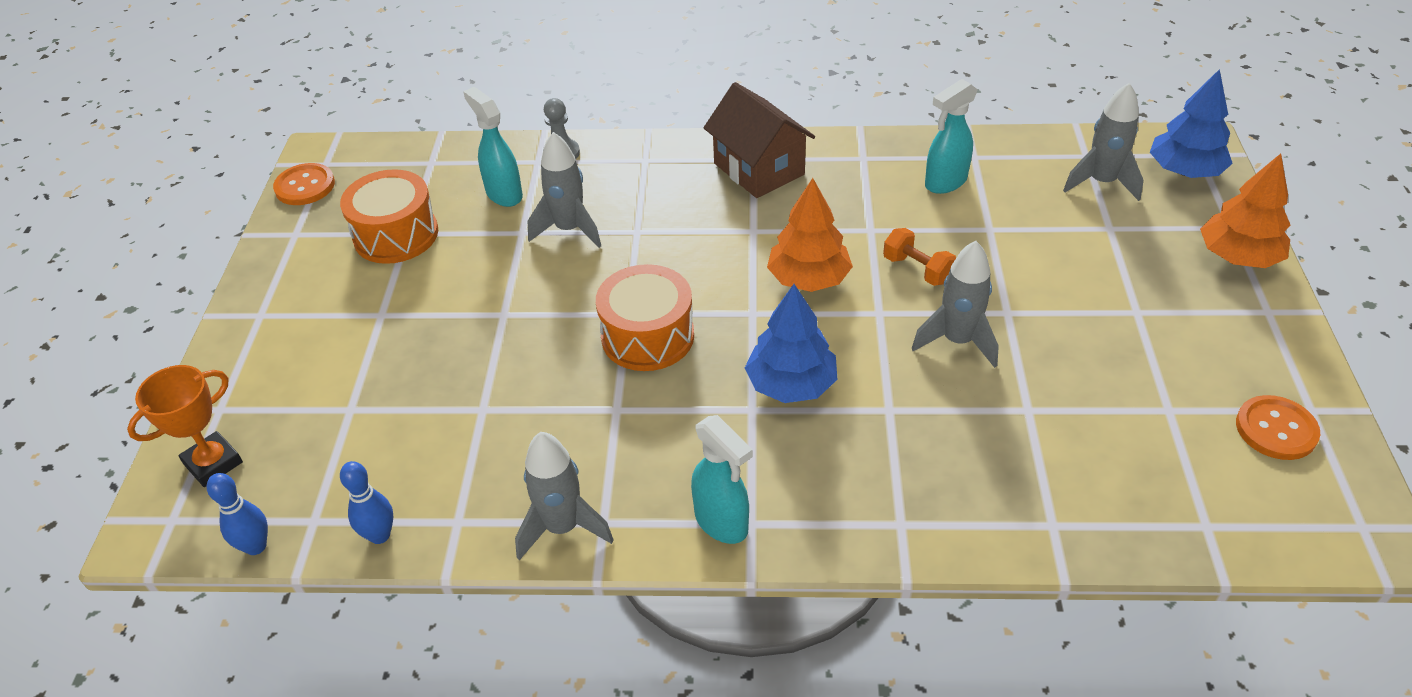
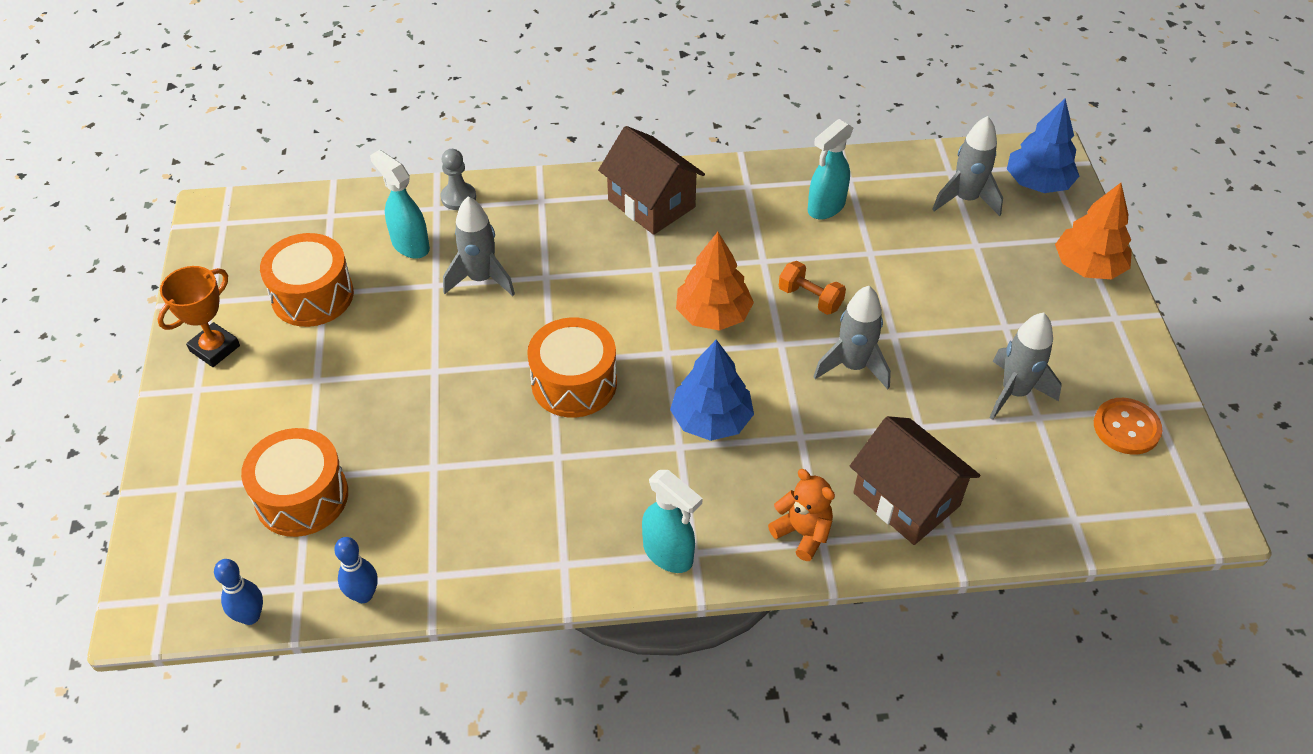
camera: 10 degrees left, 5 degrees up
orange trophy [127,365,243,487] -> orange trophy moved to [157,266,240,367]
orange button [273,163,335,205] -> none
grey rocket [515,432,614,560] -> grey rocket moved to [990,313,1062,420]
none -> orange drum [241,428,348,537]
none -> orange teddy bear [768,469,835,561]
none -> brown house [850,416,980,545]

